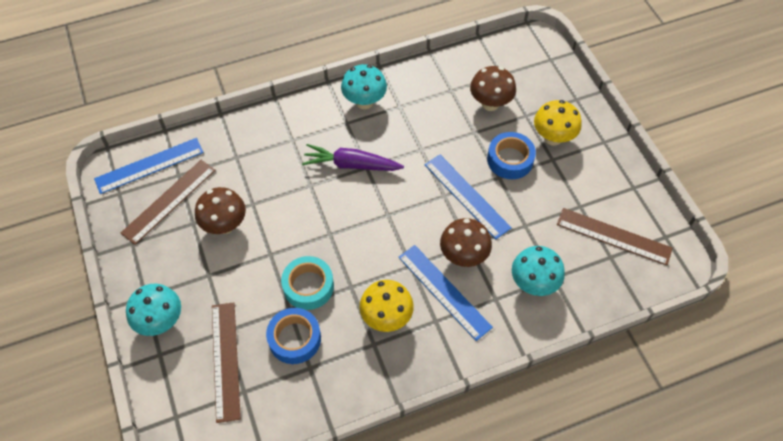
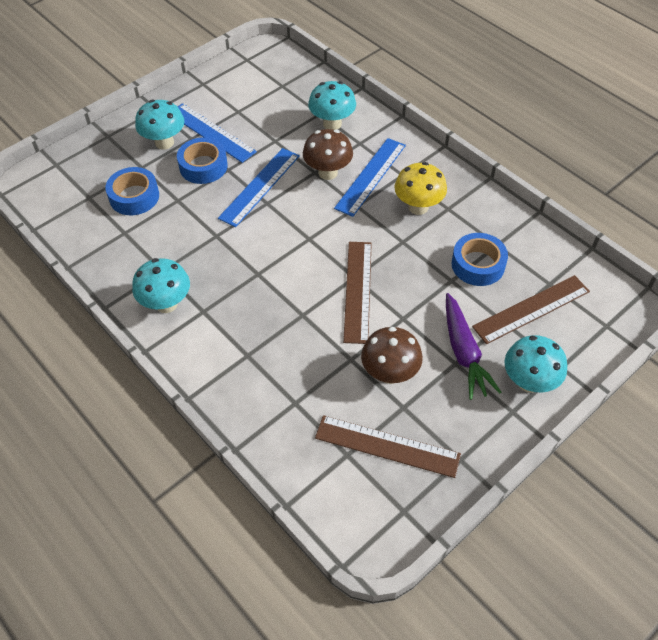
camera: 110 degrees left, 5 degrees down
blue ruler [94,138,204,194] -> blue ruler moved to [178,103,257,163]
turquoise tape [281,256,334,310] -> none
purple carrot [302,144,404,171] -> purple carrot moved to [446,293,502,400]
brown mushroom [470,66,516,111] -> blue tape [106,167,159,215]
yellow mushroom [534,100,582,146] -> turquoise mushroom [135,100,184,150]
brown ruler [557,208,673,266] -> brown ruler moved to [343,242,372,344]

